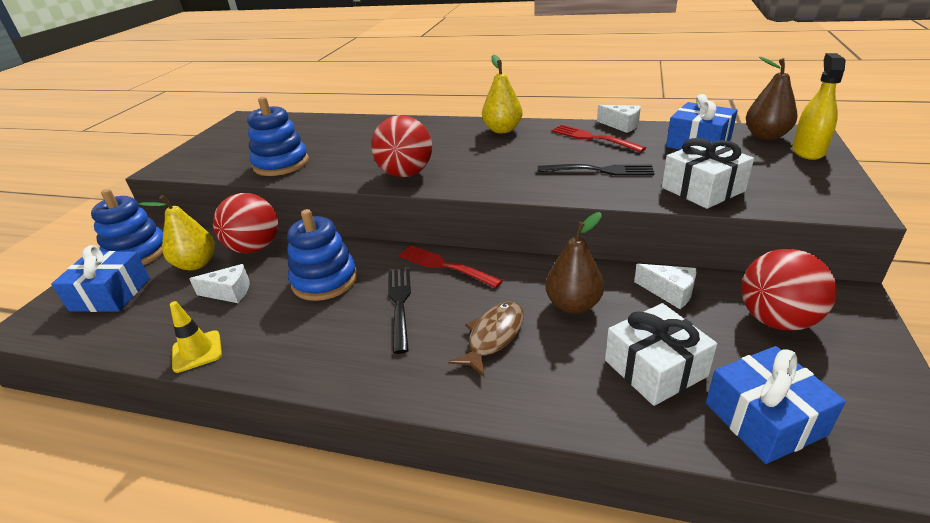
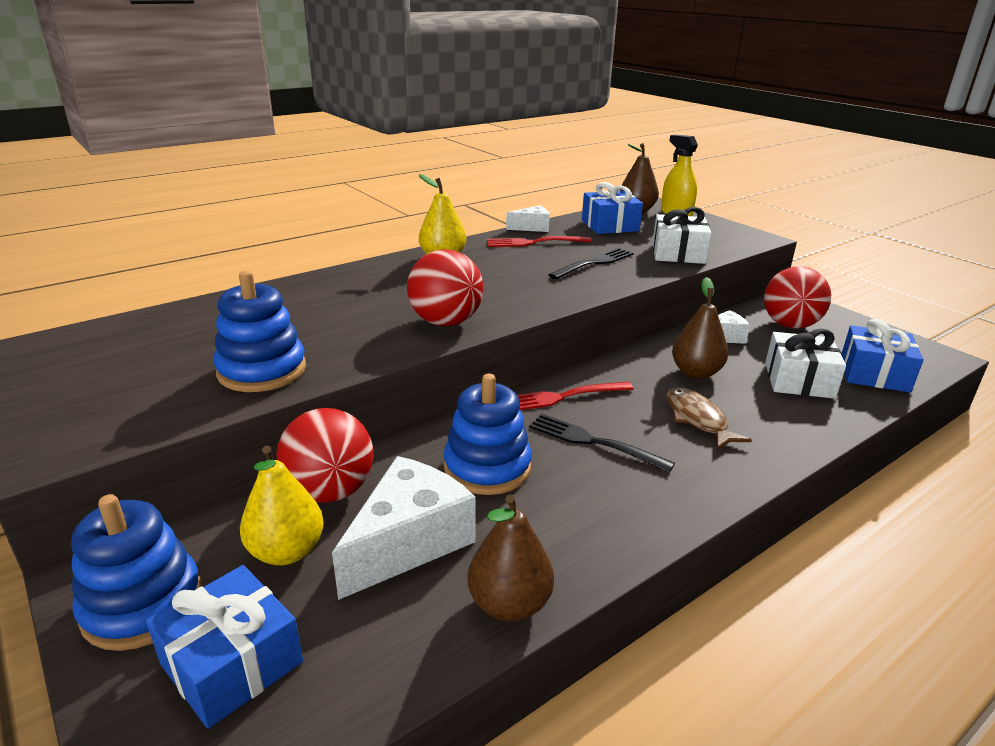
camera: 55 degrees left, 5 degrees down
yellow traffic cone [170,301,222,373] -> brown pear [467,494,554,621]
white cheese [189,264,249,303] -> white cheese [332,456,476,600], size x1.86

